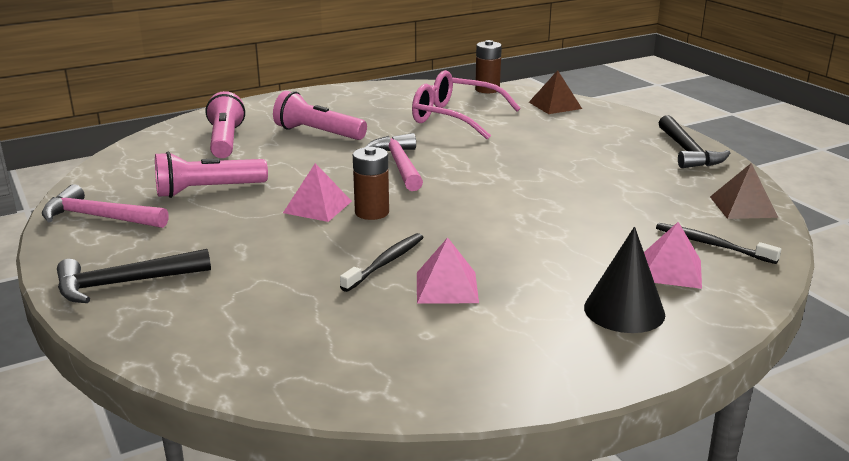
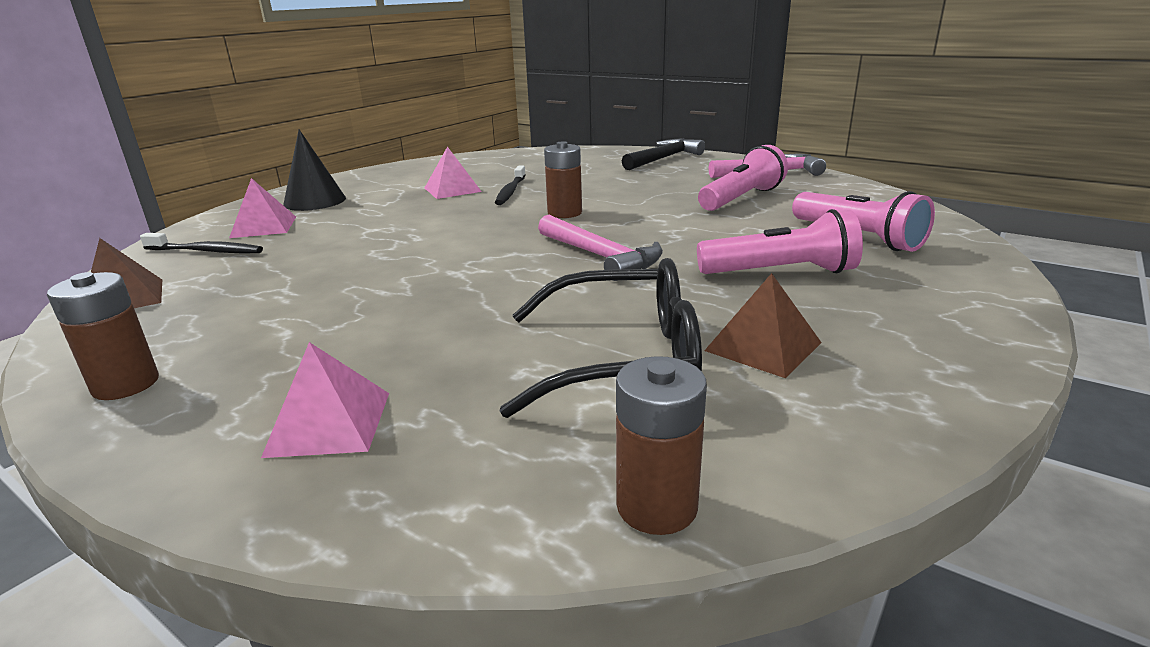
camera: 155 degrees right, 0 degrees up
pink pyramid [283,163,352,222] -> pink pyramid moved to [261,342,389,458]
pink glasses [412,70,521,140] -> black glasses [499,258,702,418]
brown pyramid [529,70,582,114] -> brown pyramid moved to [704,273,822,378]
black hammer [659,115,730,168] -> brown battery [47,272,159,400]

